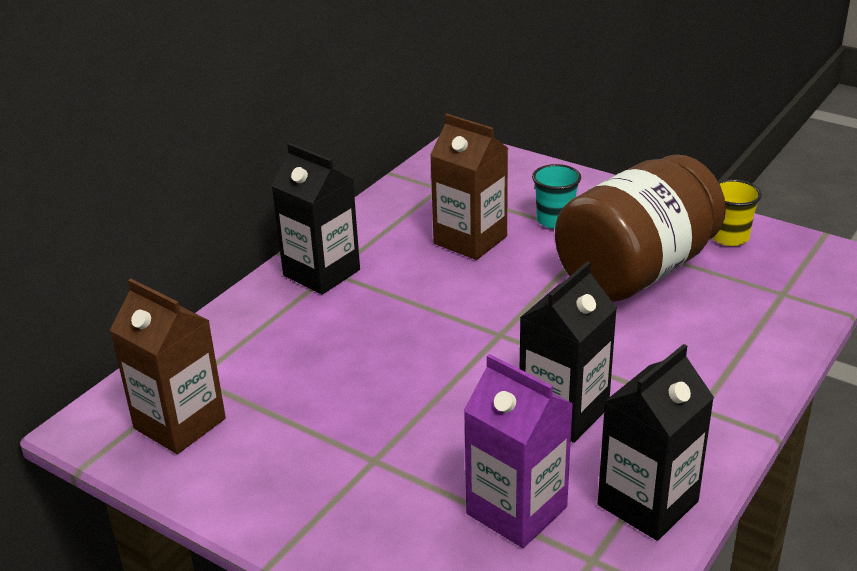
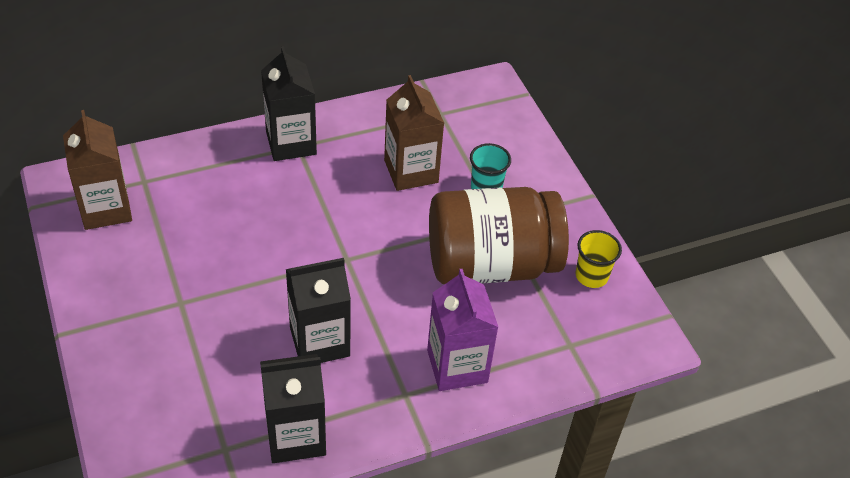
camera: 30 degrees right, 15 degrees up
purple carton [464,354,573,548] -> purple carton moved to [427,269,498,391]

